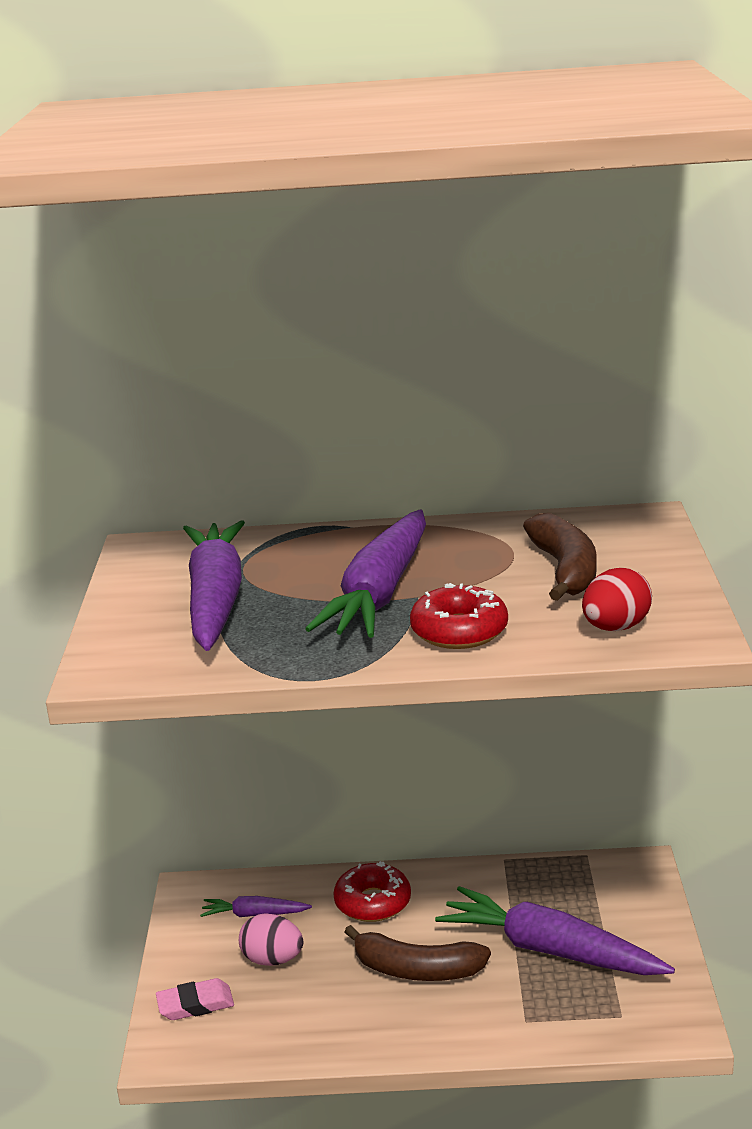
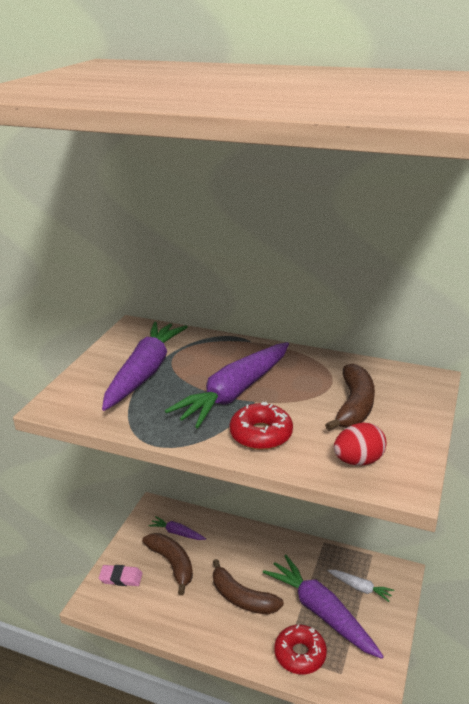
camera: 20 degrees right, 5 degrees up
pink egg [239,913,303,966] -> brown banana [142,533,193,595]
red donut [333,861,411,922] -> red donut moved to [274,625,327,674]
none -> white carrot [328,570,394,602]

